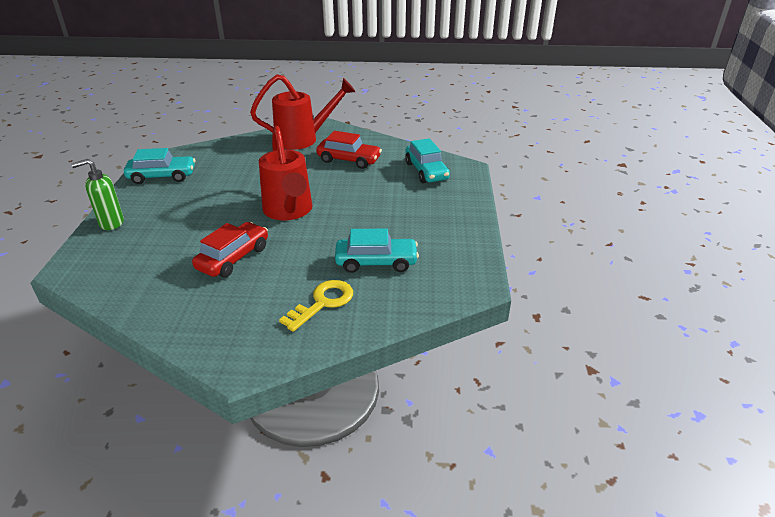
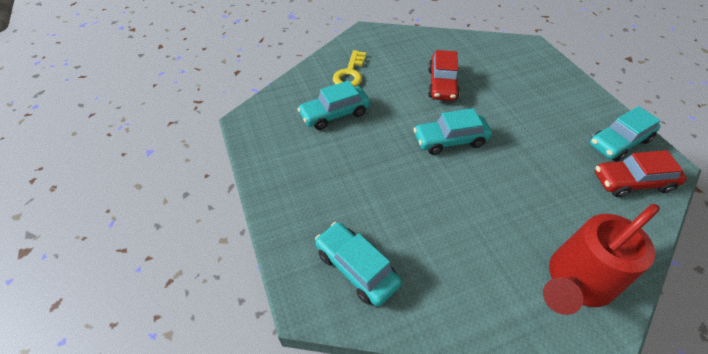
camera: 155 degrees right, 15 degrees up
green soap dispenser [71,159,124,230] -> none
red watering can [259,126,313,220] -> turquoise car [414,108,492,155]
red car [316,131,382,169] -> red car moved to [595,150,687,197]

